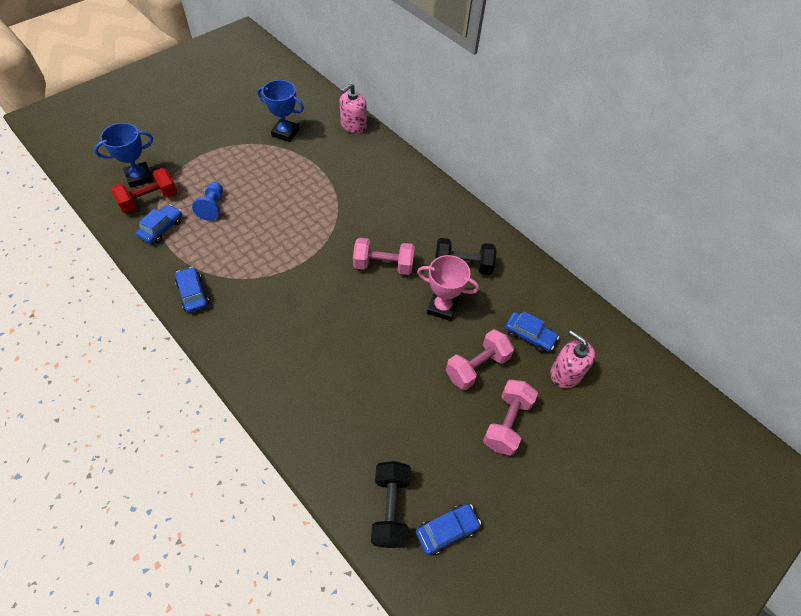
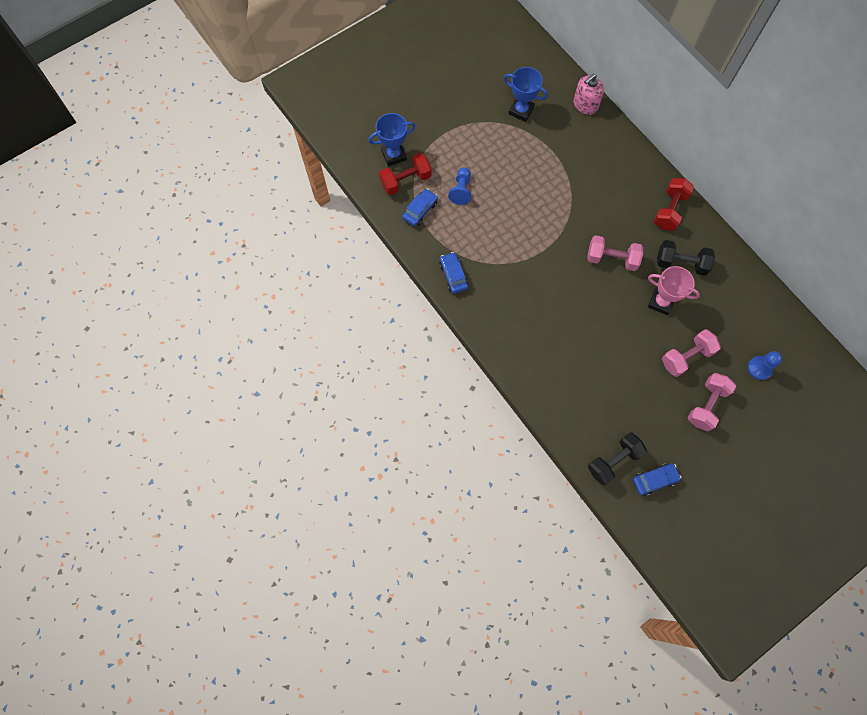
camera: 10 degrees right, 15 degrees up
black dumbbell [371,461,411,548] -> black dumbbell turned 45 degrees clockwise [588,433,647,485]
blue car [505,311,559,353] -> none
pink soap dispenser [550,330,595,388] -> blue pawn [748,351,782,380]
none -> red dumbbell [654,178,694,231]

